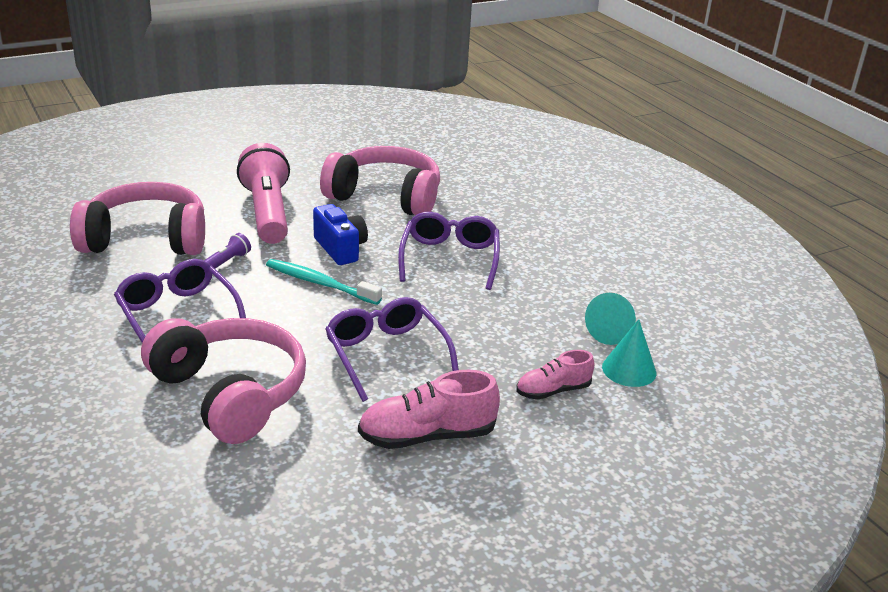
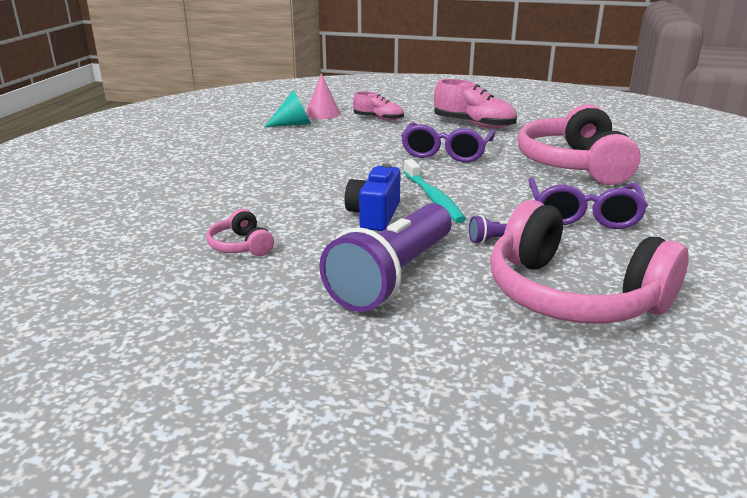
camera: 135 degrees left, 5 degrees down
pink flashlight [237,143,290,244] -> purple flashlight [319,203,452,312]
pink headphones [320,146,440,216] -> pink headphones [206,209,274,256], size x0.43
purple glasses [398,212,500,290] -> none
turquoise cone [602,319,656,387] -> pink cone [306,73,341,119]

